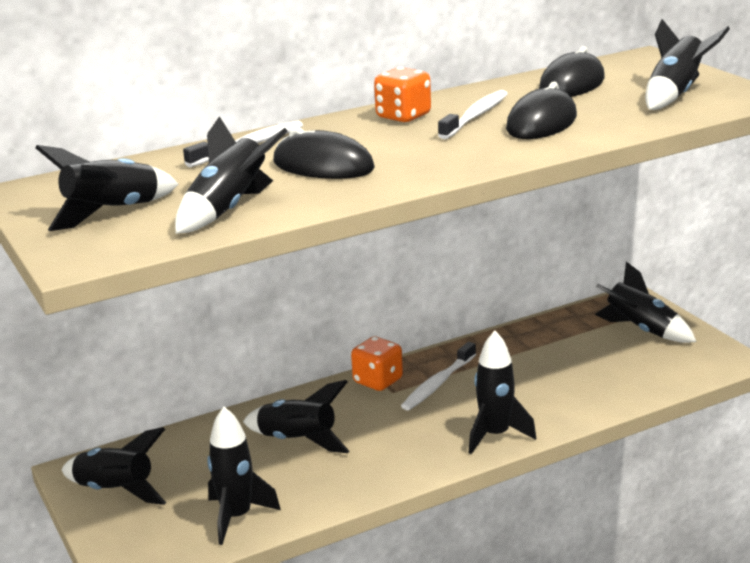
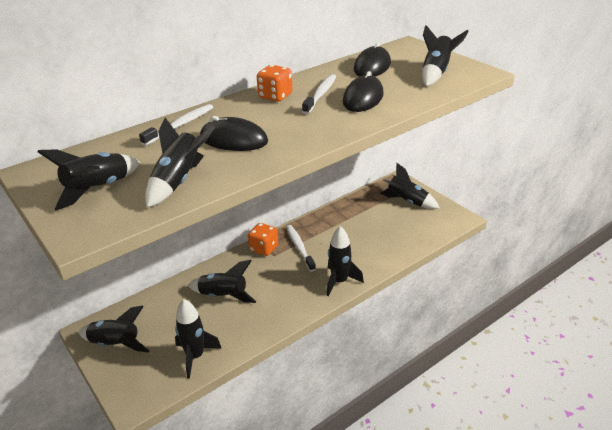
camera: 10 degrees left, 10 degrees up
white toothbrush [401,342,476,410] -> white toothbrush turned 135 degrees clockwise [286,225,316,272]

